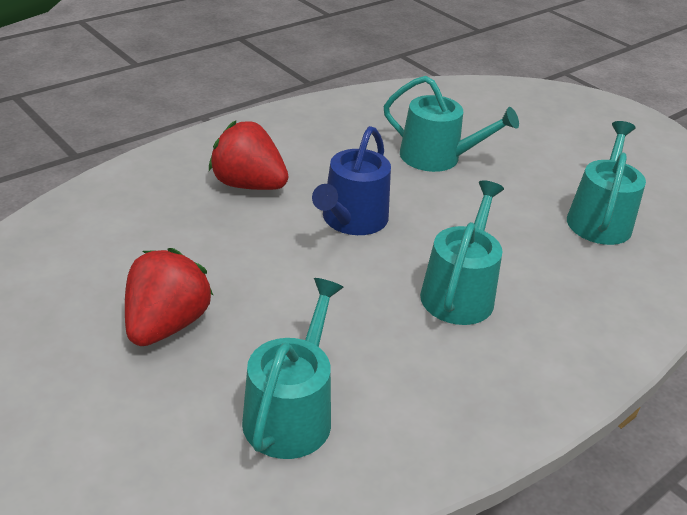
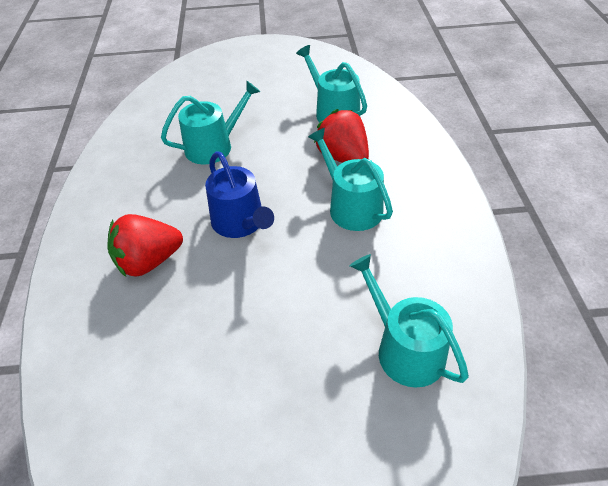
camera: 50 degrees left, 10 degrees up
red strawberry [125,248,214,346] -> red strawberry moved to [314,109,369,163]

